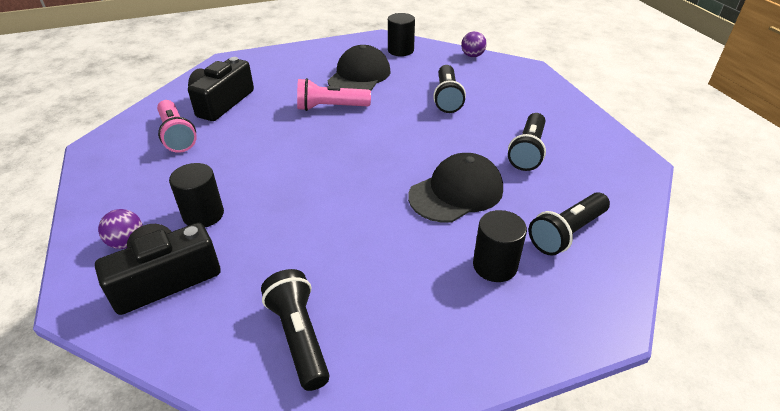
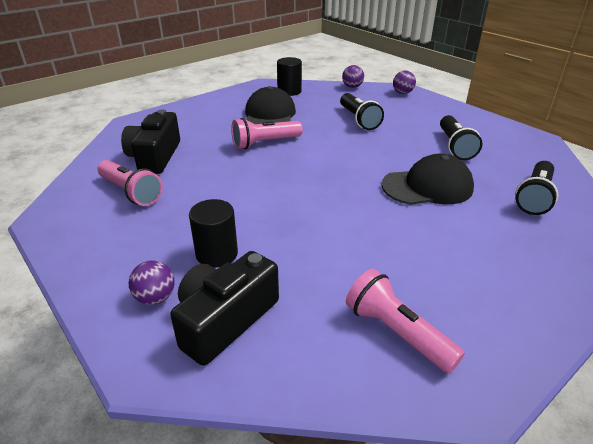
camera: 20 degrees left, 5 degrees down
black flashlight [261,269,330,391] -> pink flashlight [346,269,465,374]
black cap [408,153,503,223] -> black cap turned 45 degrees clockwise [382,154,474,205]
black cylinder [473,210,527,282] -> none
none -> purple ball [393,71,416,94]

